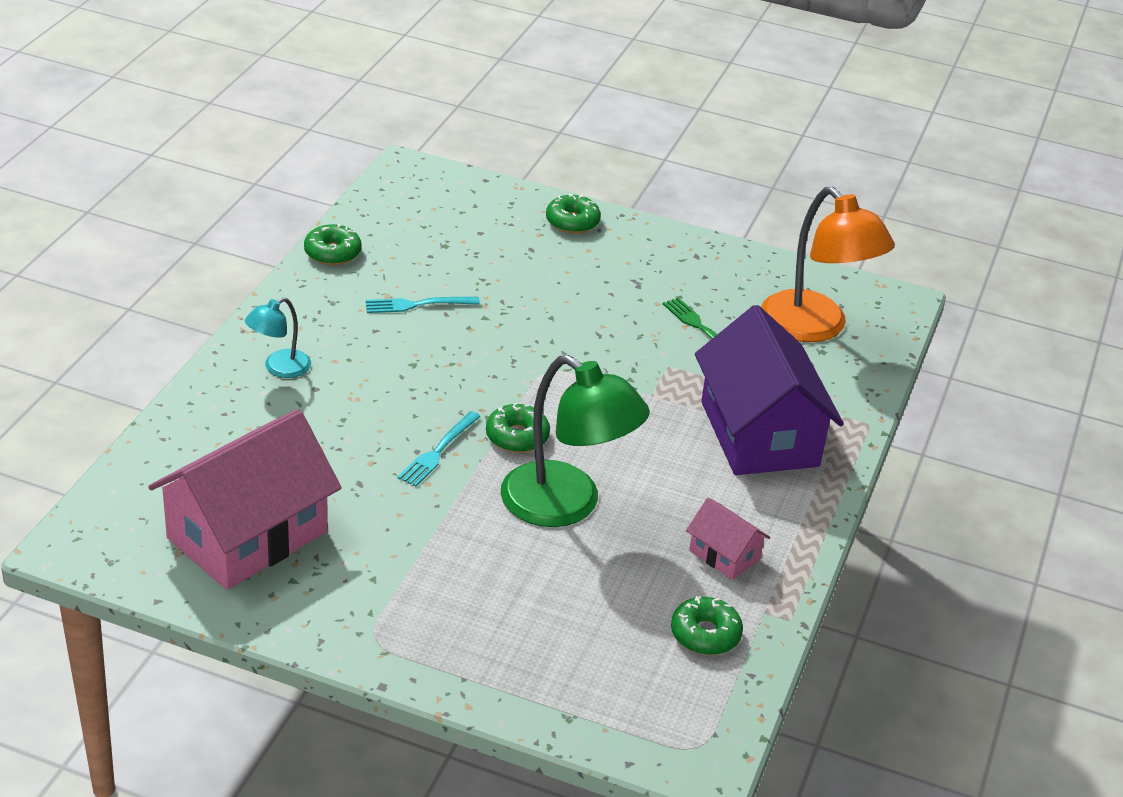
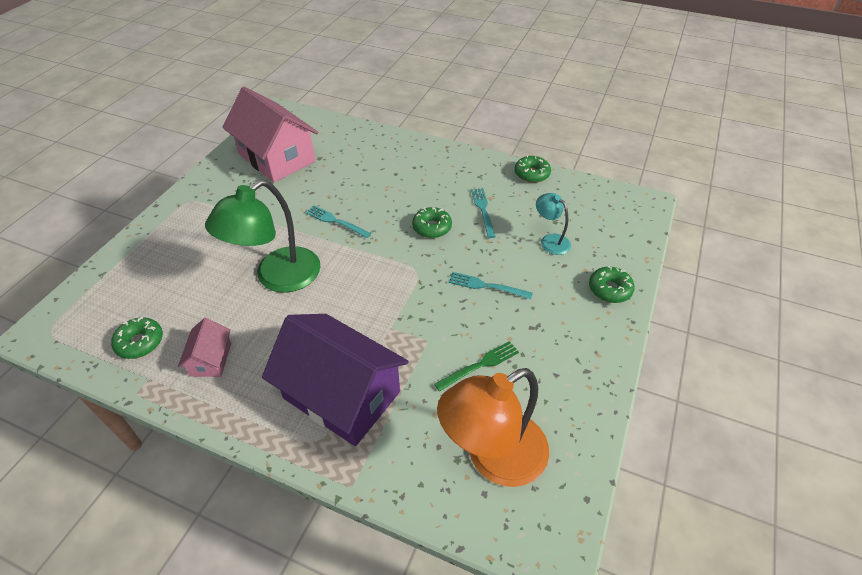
camera: 95 degrees right, 10 degrees up
turquoise lamp [245,297,311,378] -> turquoise lamp moved to [536,193,571,255]
green donut [486,403,550,453] -> green donut moved to [412,207,452,238]
pink house [686,497,770,580] -> pink house turned 45 degrees counterclockwise [178,318,231,377]
purple house [695,305,844,475] -> purple house turned 45 degrees clockwise [262,314,409,446]
none -> turquoise fork [448,272,533,299]

